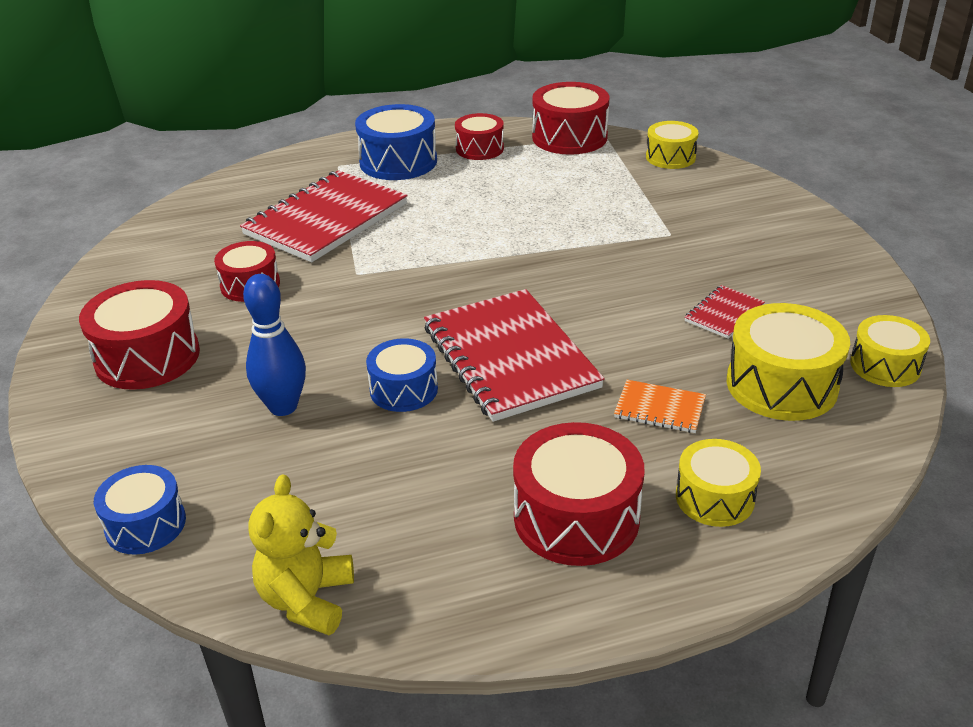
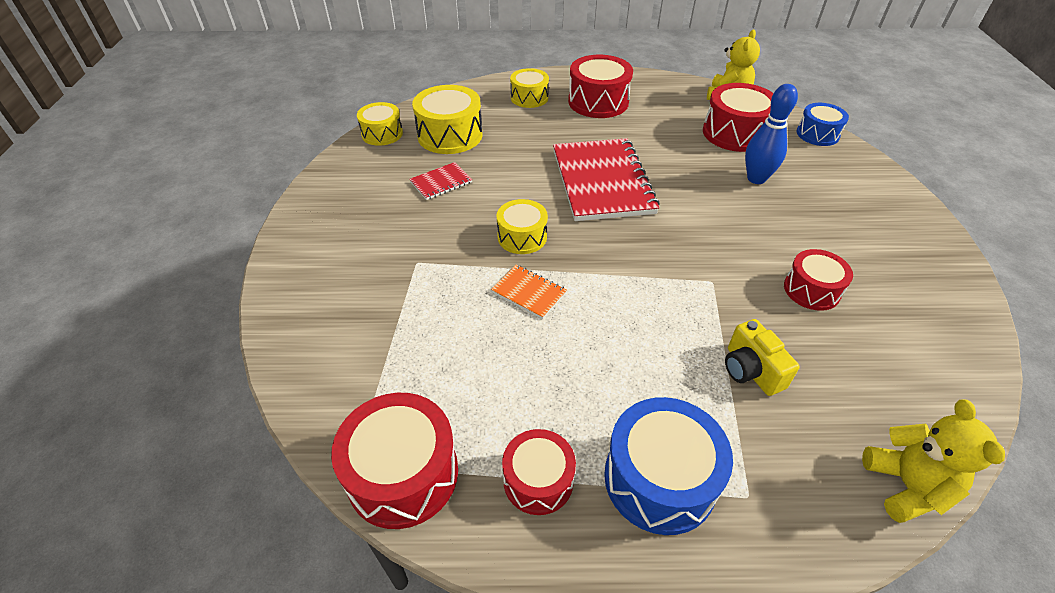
camera: 165 degrees left, 10 degrees up
red drum [79,280,200,390] -> red drum moved to [703,83,773,152]
red notebook [240,170,408,262] -> yellow camera [725,319,800,396]
blue drum [366,338,438,412] -> none
orange notebook [614,380,706,433] -> orange notebook moved to [491,264,567,319]
yellow drum [646,121,699,169] -> yellow drum moved to [497,199,548,254]
none -> yellow teddy bear [862,399,1005,523]

